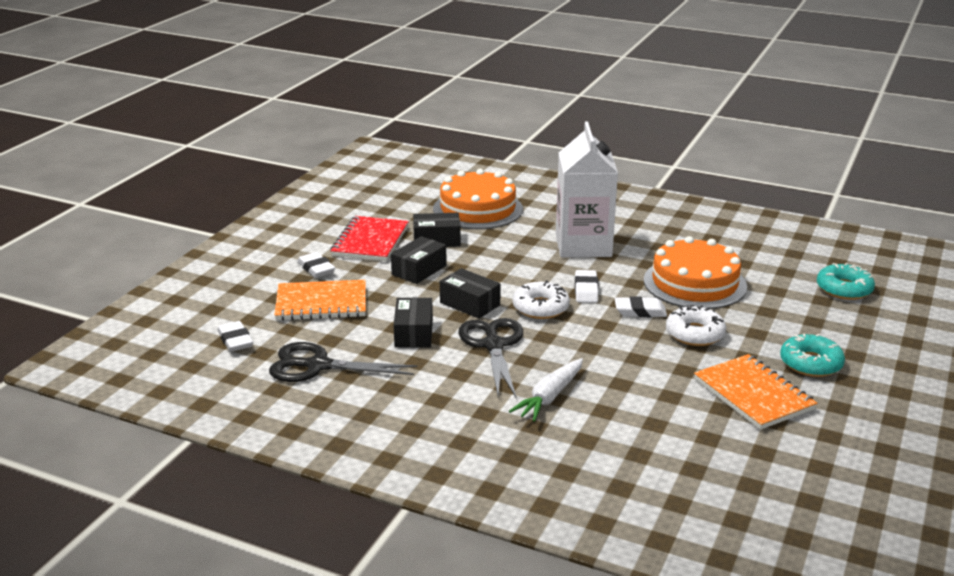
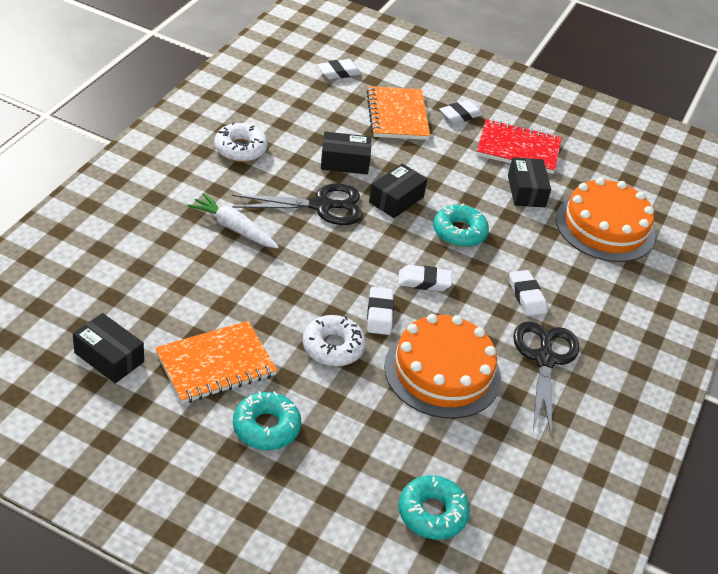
camera: 85 degrees right, 15 degrees up
black scissors [269,342,418,382] -> black scissors moved to [513,321,579,436]
black box [391,236,447,284] -> black box moved to [73,313,144,383]
white donut [512,280,570,319] -> white donut moved to [214,122,268,162]
white carton [556,122,618,258] -> white eraser [509,270,547,316]
none -> turquoise donut [433,204,489,247]

